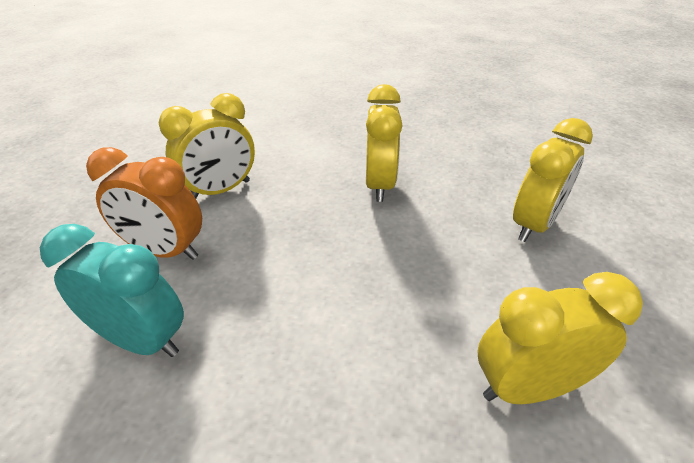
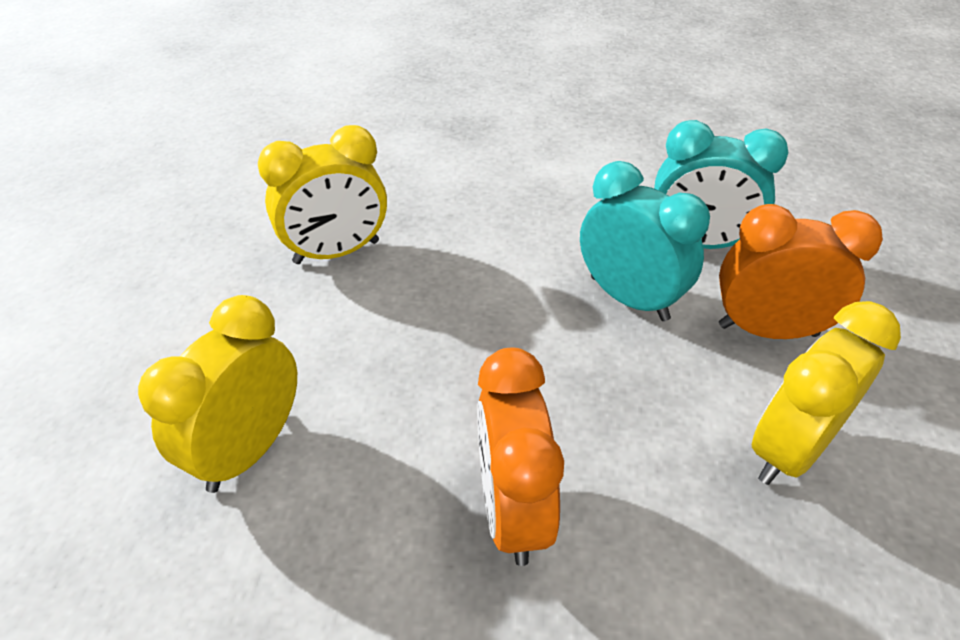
camera: 170 degrees right, 5 degrees up
yellow clock [366,84,403,202] -> orange clock [477,348,564,566]
none -> turquoise clock [580,161,710,321]

